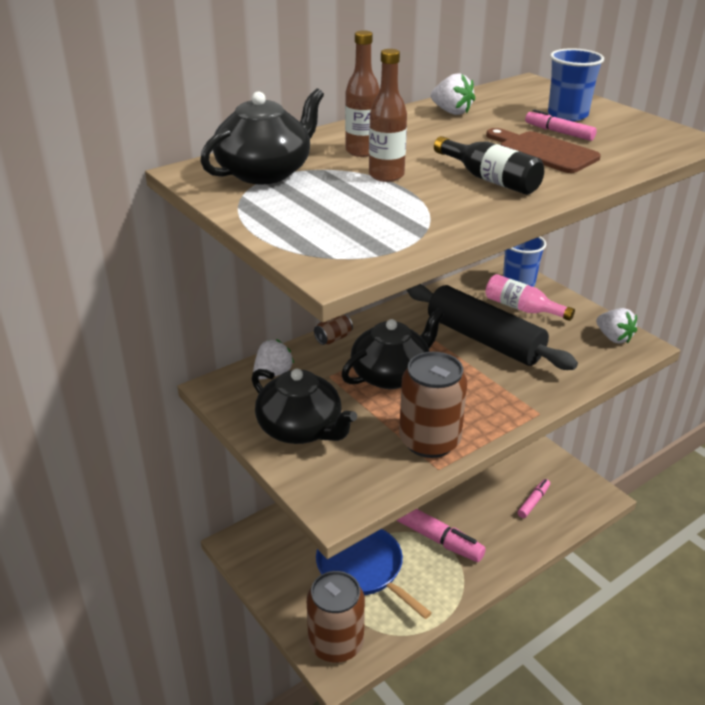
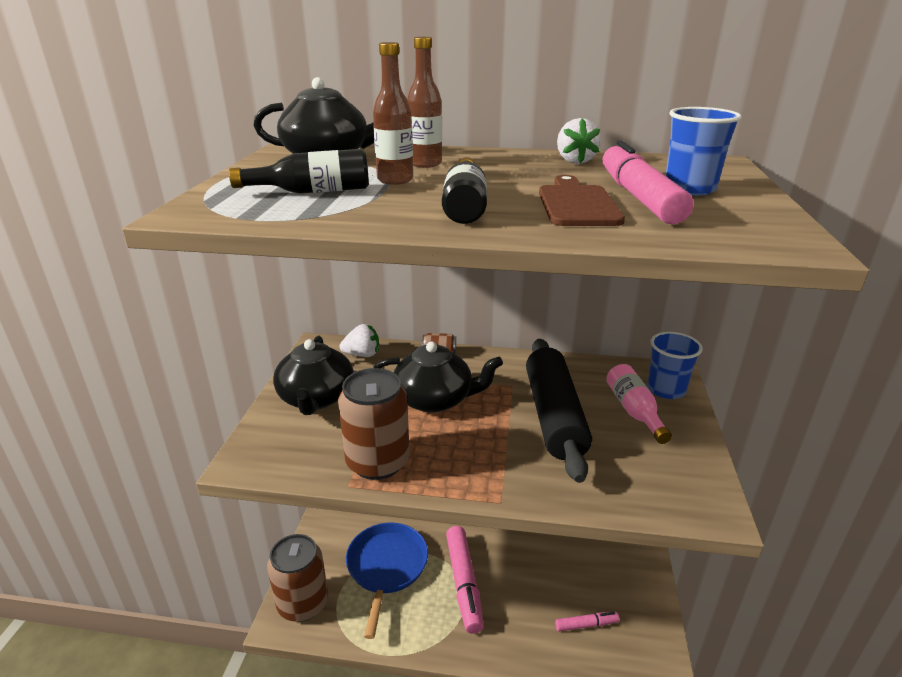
camera: 45 degrees right, 5 degrees down
pink marker [525,109,597,141] -> pink marker [603,140,693,224], size x1.92
white strawberry [596,308,637,344] -> none
none -> black bottle [229,149,369,194]

